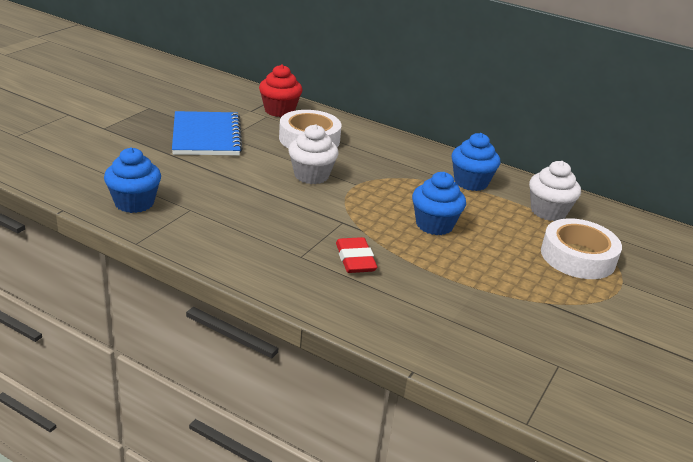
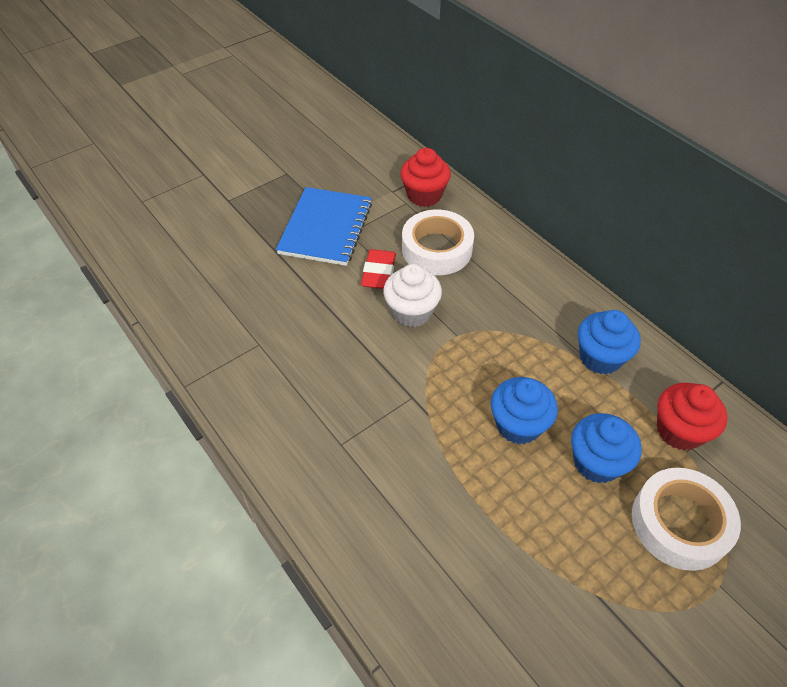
camera: 25 degrees right, 20 degrees up
blue cupcake [104,148,161,213] -> blue cupcake moved to [571,413,642,483]
red eraser [336,237,377,273] -> red eraser moved to [361,249,396,289]
white cupcake [529,161,581,221] -> red cupcake [657,383,728,450]

